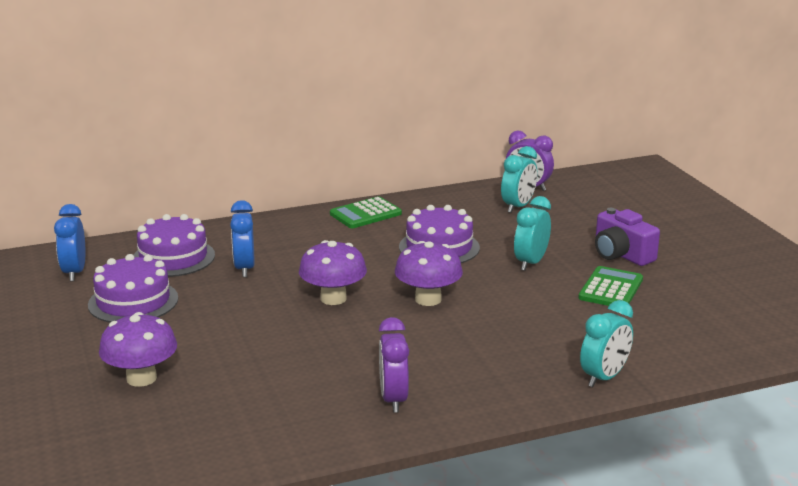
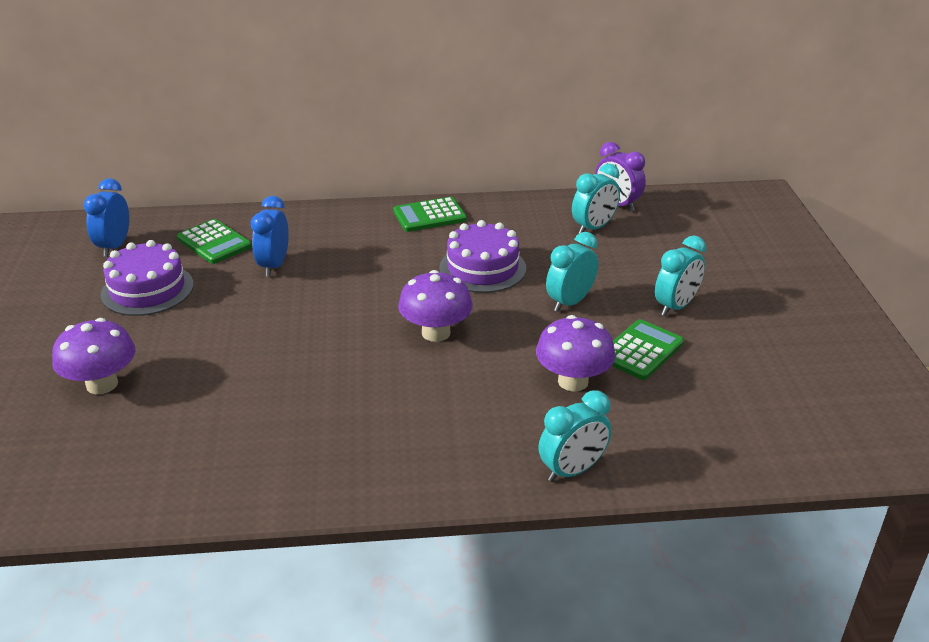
camera: 15 degrees right, 10 degrees up
purple cake [133,214,215,277] -> green calculator [177,219,252,264]
purple mushroom [299,240,367,305] -> purple mushroom moved to [536,315,616,392]
purple clock [379,317,409,413] -> none
purple camera [595,208,660,266] -> turquoise clock [655,236,706,316]

